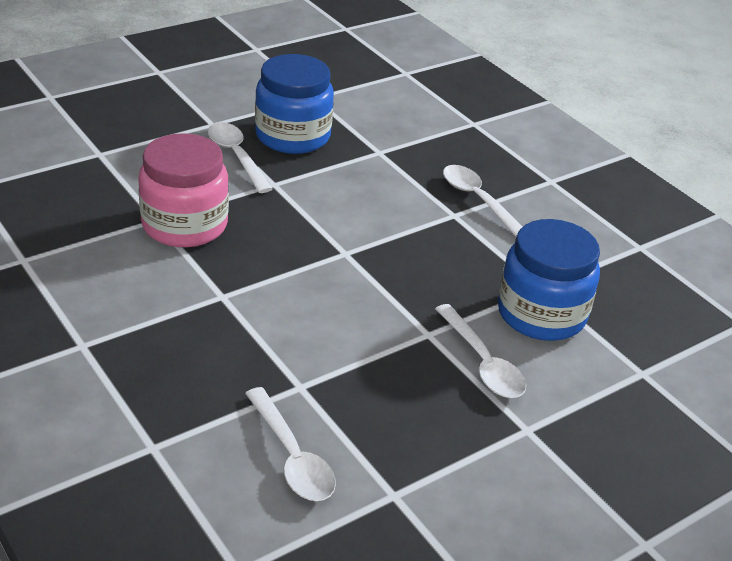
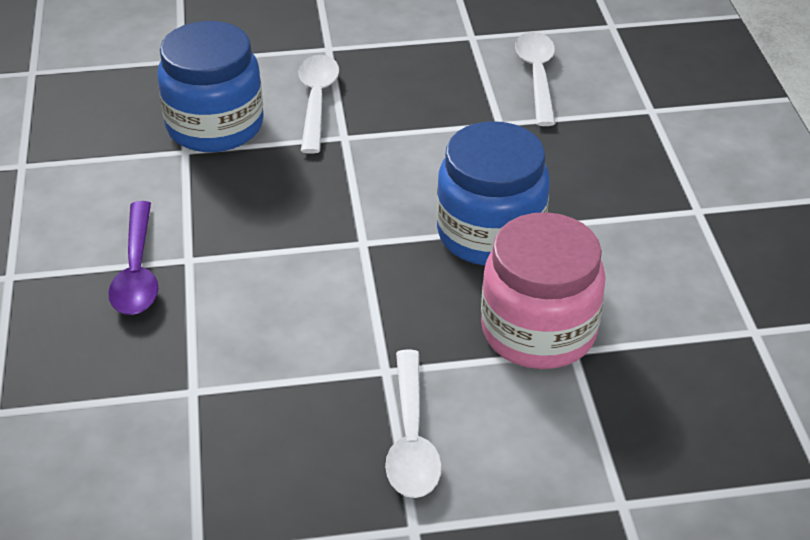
camera: 150 degrees left, 5 degrees up
blue jar [255,54,334,154] -> blue jar moved to [437,121,550,266]
white spoon [443,165,522,236] -> purple spoon [108,201,158,315]

